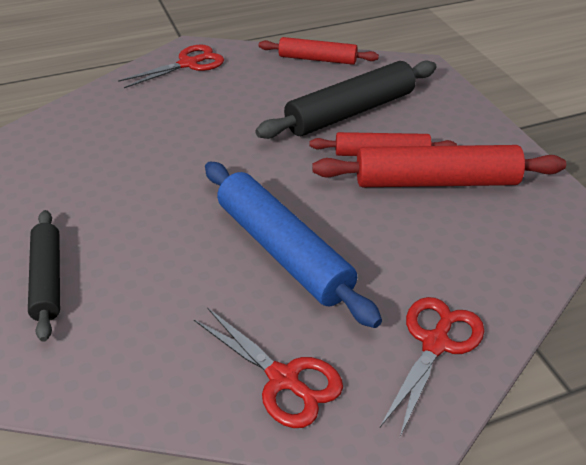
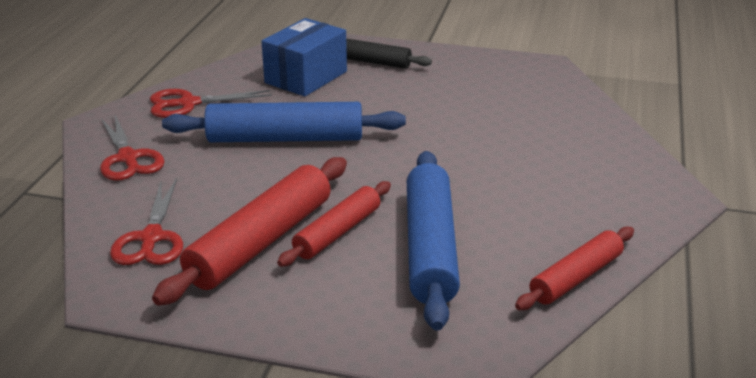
camera: 125 degrees right, 10 degrees down
red scissors [118,44,224,88] -> red scissors moved to [110,178,183,265]
black rolling pin [255,60,437,139] -> blue rolling pin [407,151,460,331]
none -> blue box [261,18,347,96]

